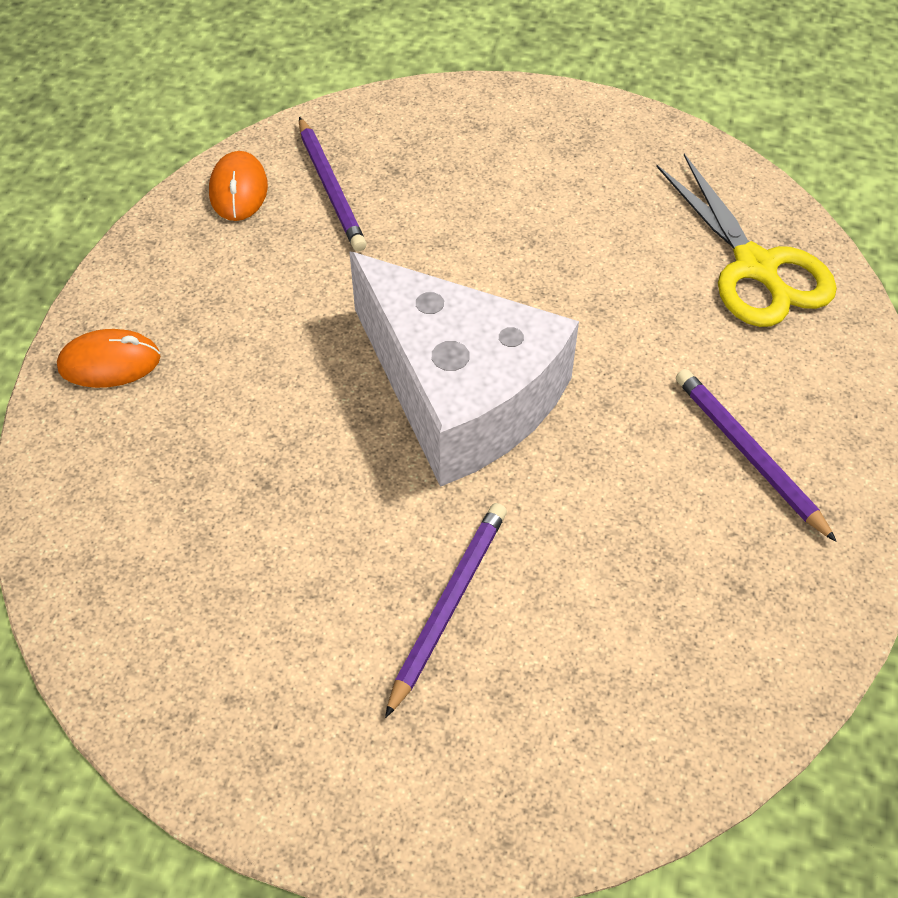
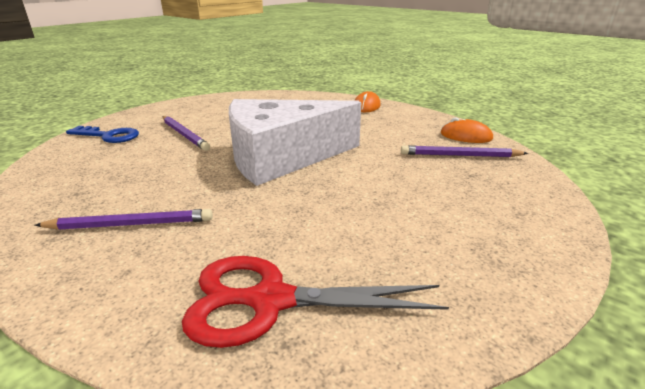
camera: 115 degrees right, 25 degrees down
yellow scissors [656,154,837,327] -> red scissors [182,256,449,348]
none -> blue key [66,126,139,143]

